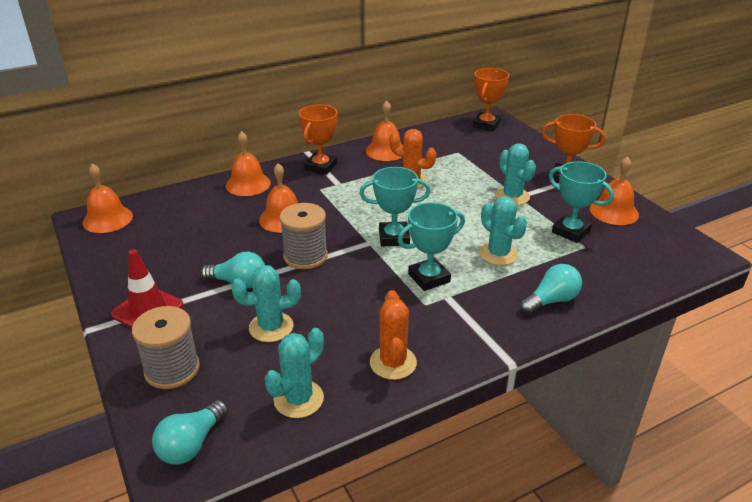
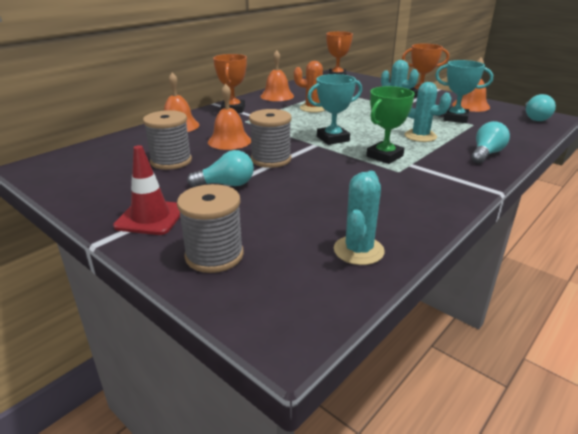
camera: 20 degrees left, 5 degrees down
orange bell [82,163,133,233] -> none
turquoise light bulb [152,400,228,465] -> turquoise light bulb moved to [525,94,556,121]
turquoise cactus [231,265,301,342] -> none
orange cactus [370,290,417,380] -> none
turquoise trophy [398,202,465,291] -> green trophy [366,86,415,164]
none -> grey spool [143,110,192,170]

